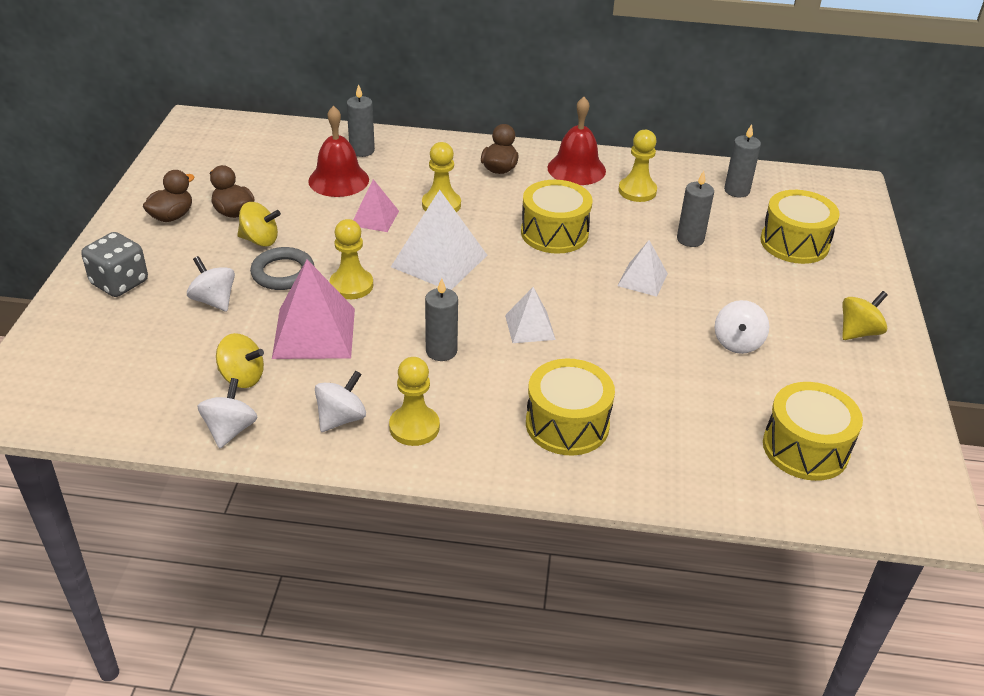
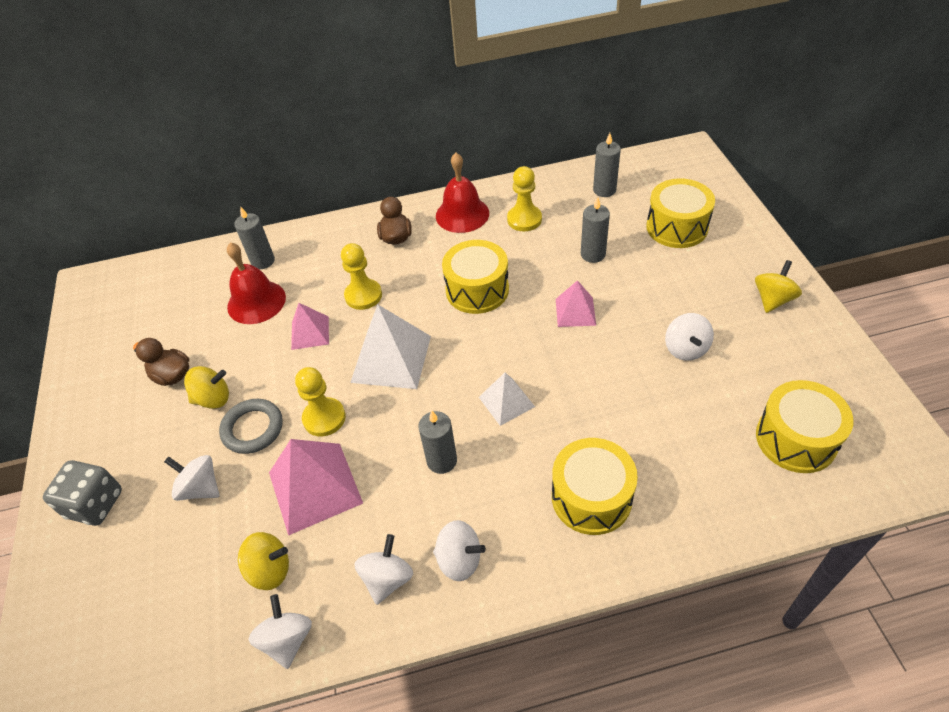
camera: 15 degrees left, 10 degrees up
brown duck [143,170,194,222] -> none
yellow pawn [389,357,440,446] -> white spinning top [433,520,486,581]
white pyramid [617,240,668,297] -> pink pyramid [556,280,596,327]

